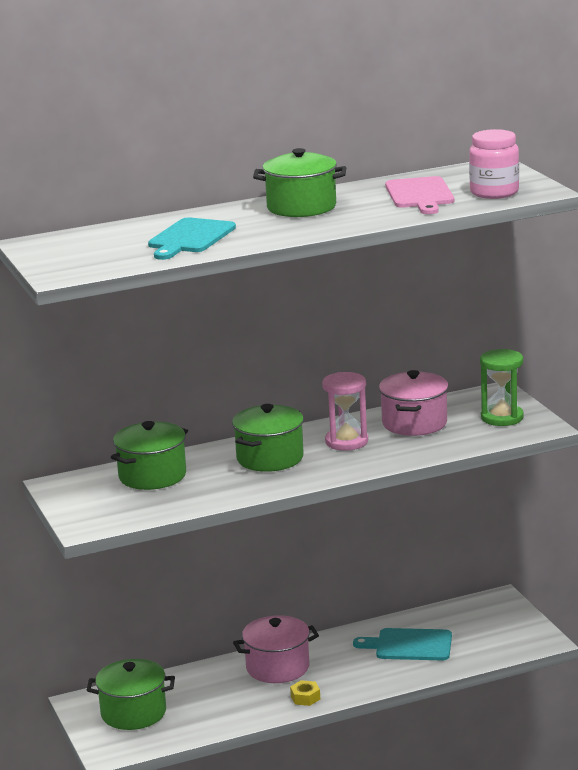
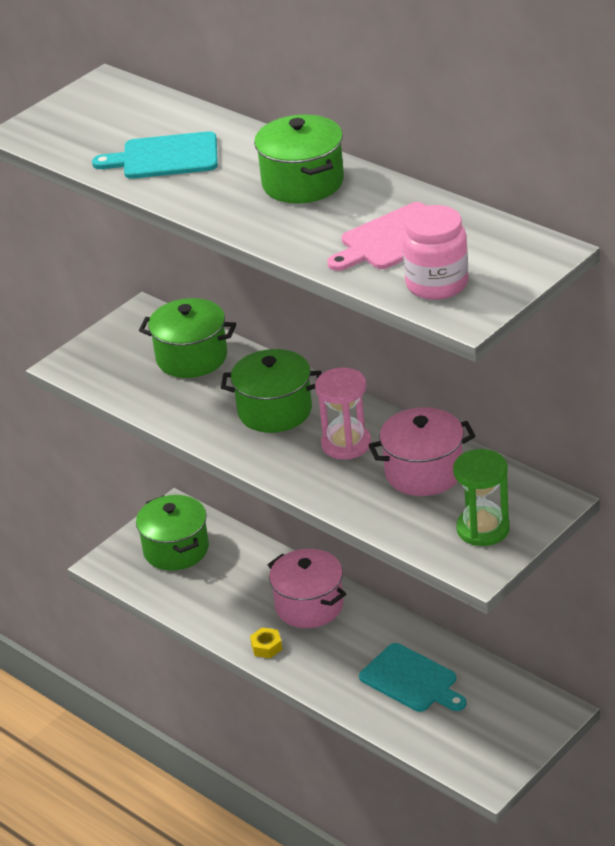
camera: 65 degrees right, 15 degrees up
turquoise cutting board [353,628,452,660] -> turquoise cutting board turned 150 degrees clockwise [359,643,466,712]

